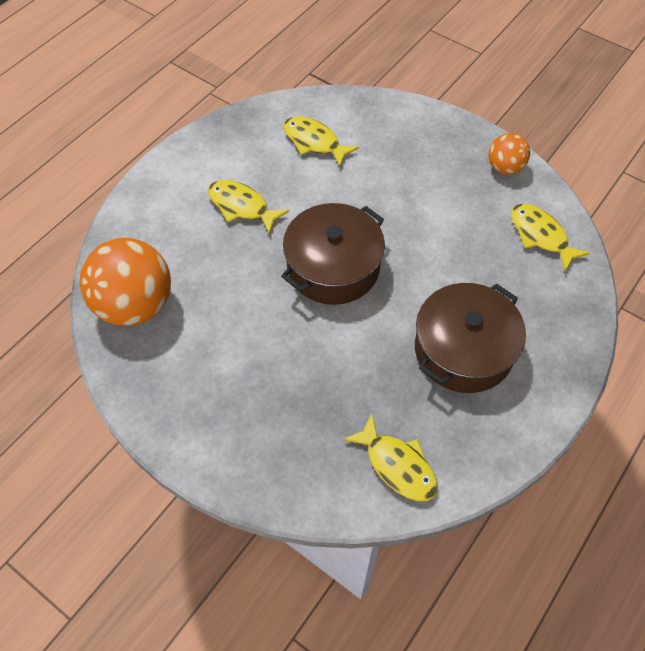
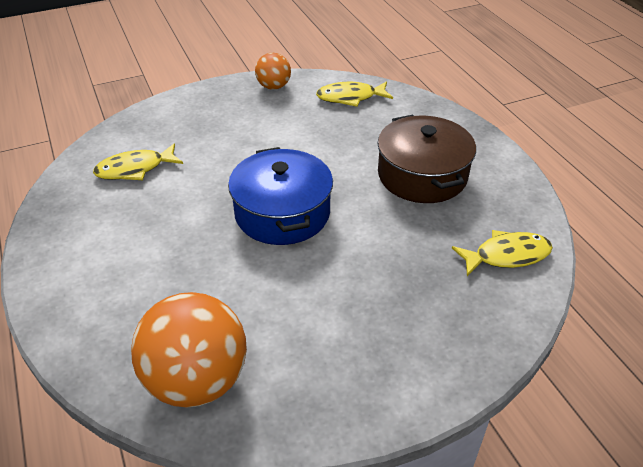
camera: 60 degrees left, 15 degrees down
yellow fish [208,180,289,235] -> none
brown pot [281,203,385,305] -> blue pot [228,147,333,245]

